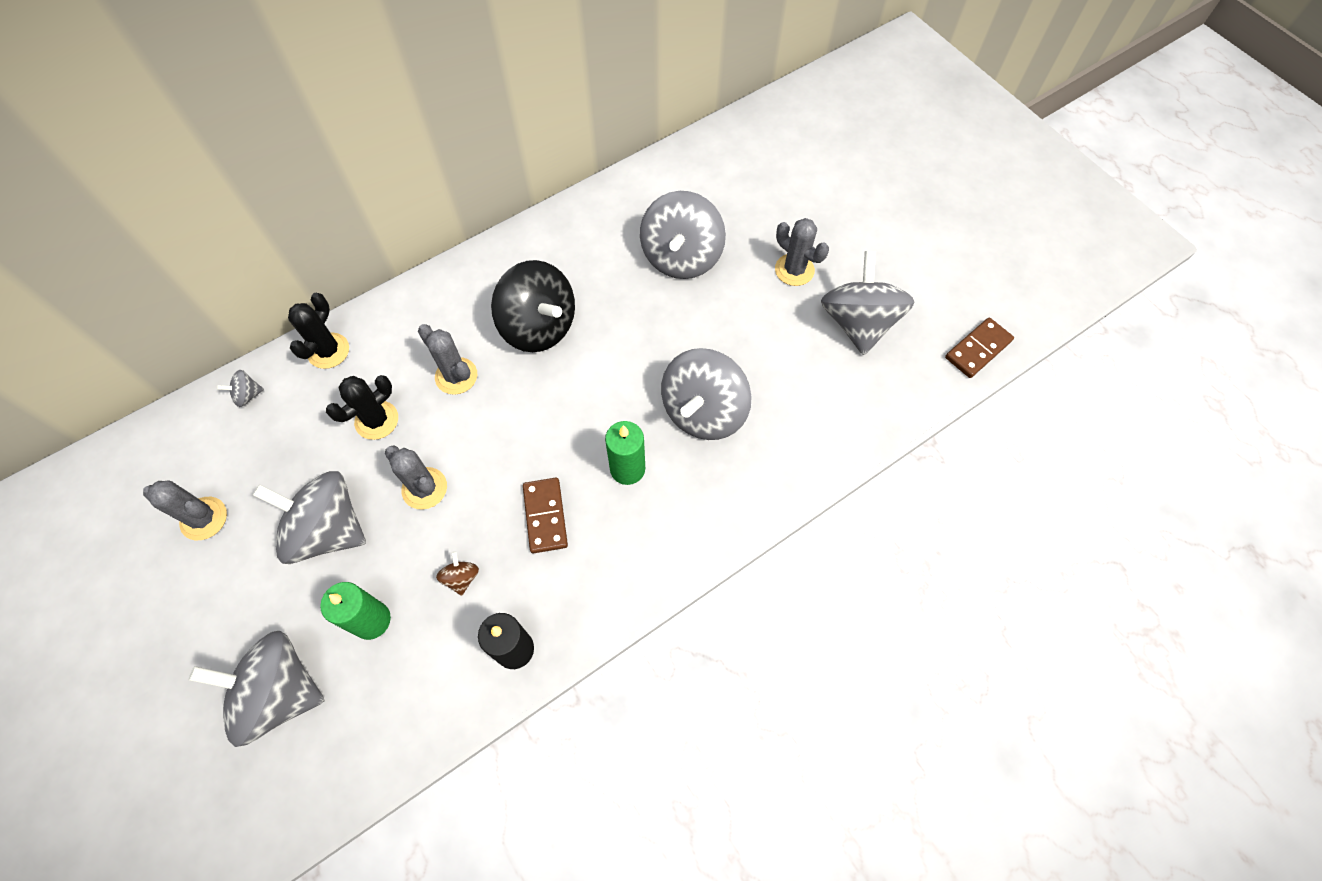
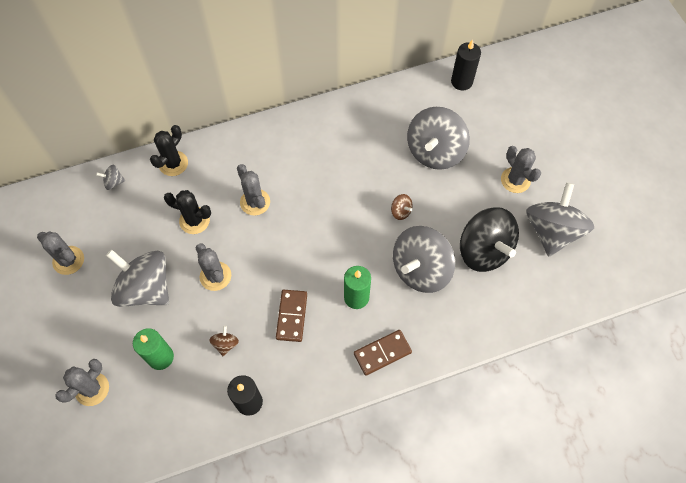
camera: 15 degrees right, 0 degrees up
grey spinning top [189,631,324,747] -> grey cactus [55,359,109,406]
black cactus [326,375,398,440] -> black cactus turned 45 degrees clockwise [164,190,211,234]
black spinning top [491,260,575,352] -> black spinning top moved to [460,207,519,272]
brown domino [945,317,1014,378] -> brown domino moved to [354,330,412,376]
none -> brown spinning top [391,194,413,220]
none -> black candle [451,39,481,90]

